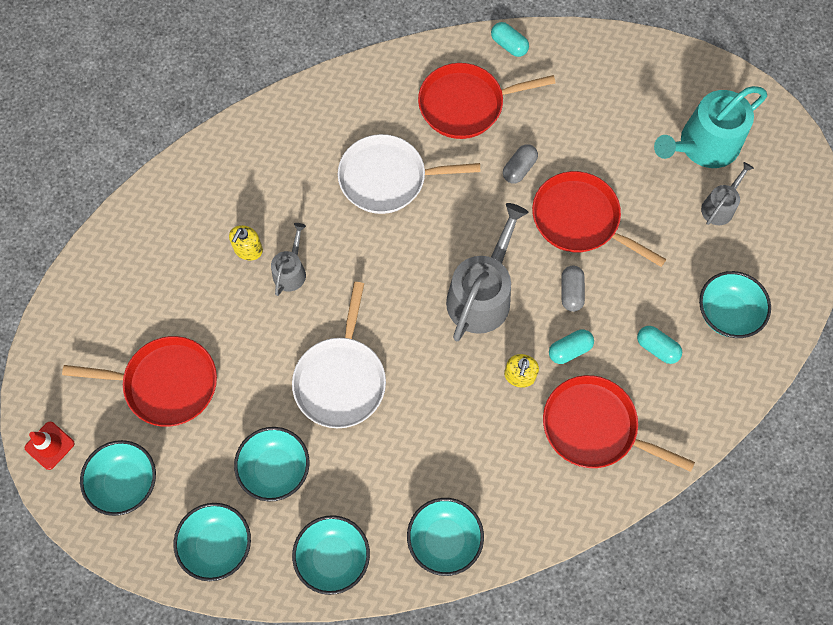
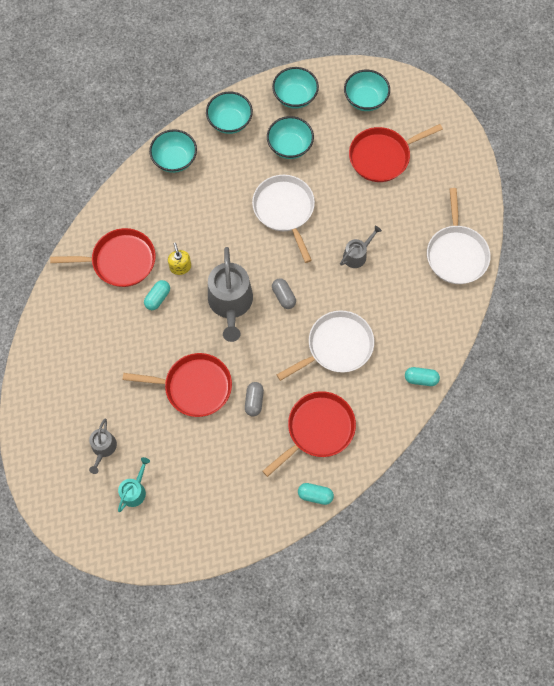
camera: 150 degrees right, 0 degrees up
red traffic cone [25,422,75,470] -> none
yellow soap dispenser [229,225,263,261] -> none
grey watering can [271,223,306,296] -> grey watering can turned 120 degrees counterclockwise [340,226,382,268]
grey capsule [561,266,585,312] -> grey capsule moved to [272,278,296,309]
turquoise capsule [637,326,682,364] -> turquoise capsule moved to [405,367,440,386]
turquoise watering can [654,86,767,168] -> turquoise watering can [118,457,150,512], size x0.52
turquoise bowl [699,271,771,338] -> none
none -> white pan [427,188,491,284]

